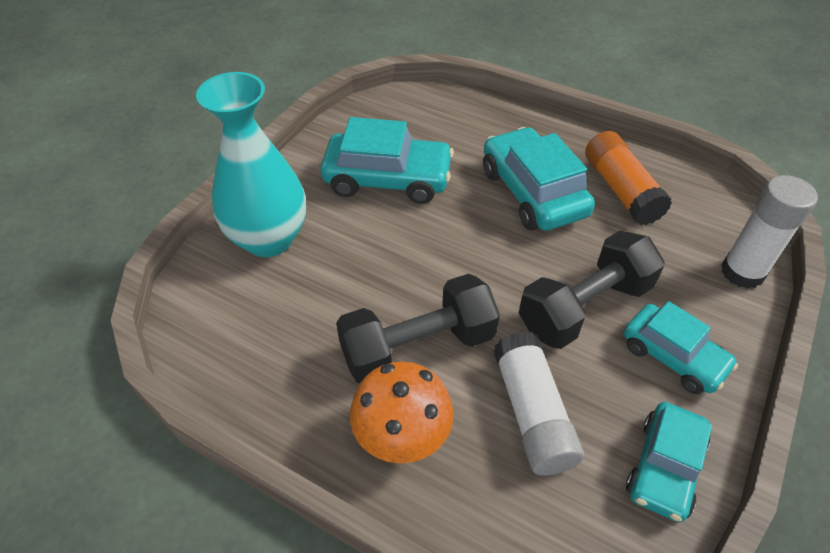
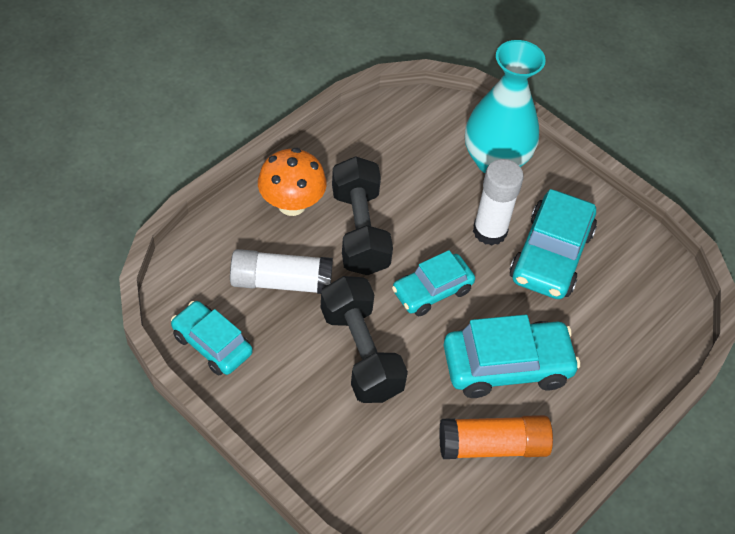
camera: 100 degrees right, 5 degrees up
turquoise car [624,301,738,394] -> turquoise car moved to [392,250,475,316]
white glue stick [721,175,818,289] -> white glue stick moved to [473,159,524,245]

